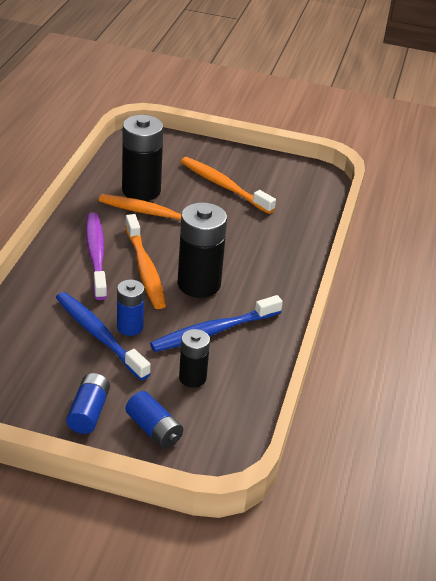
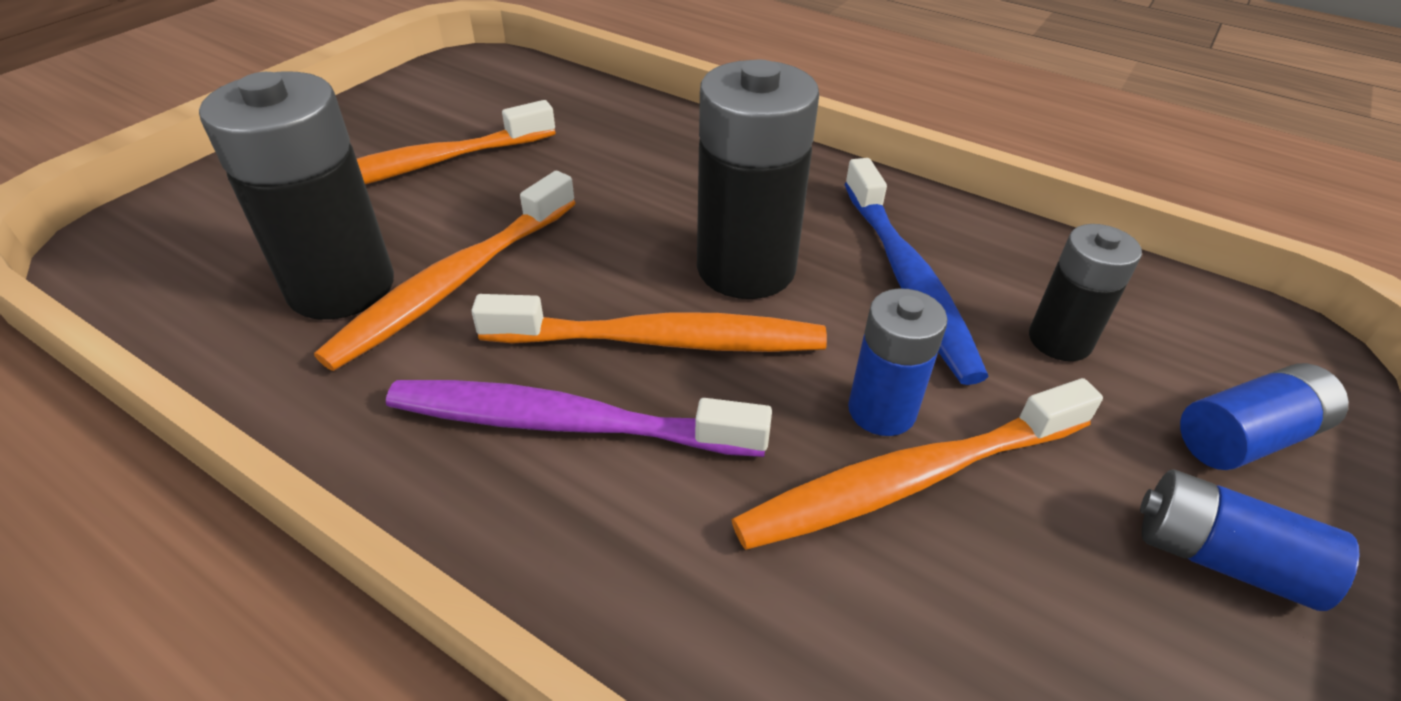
camera: 70 degrees left, 5 degrees up
blue toothbrush [56,292,150,380] -> orange toothbrush [731,378,1103,550]

